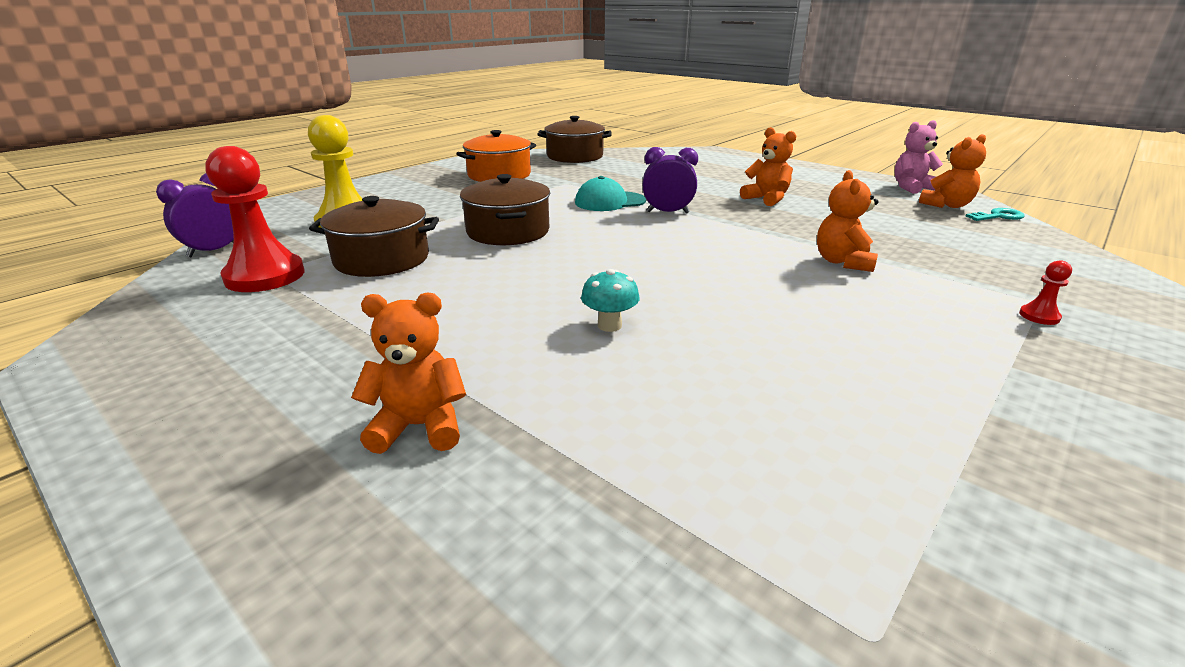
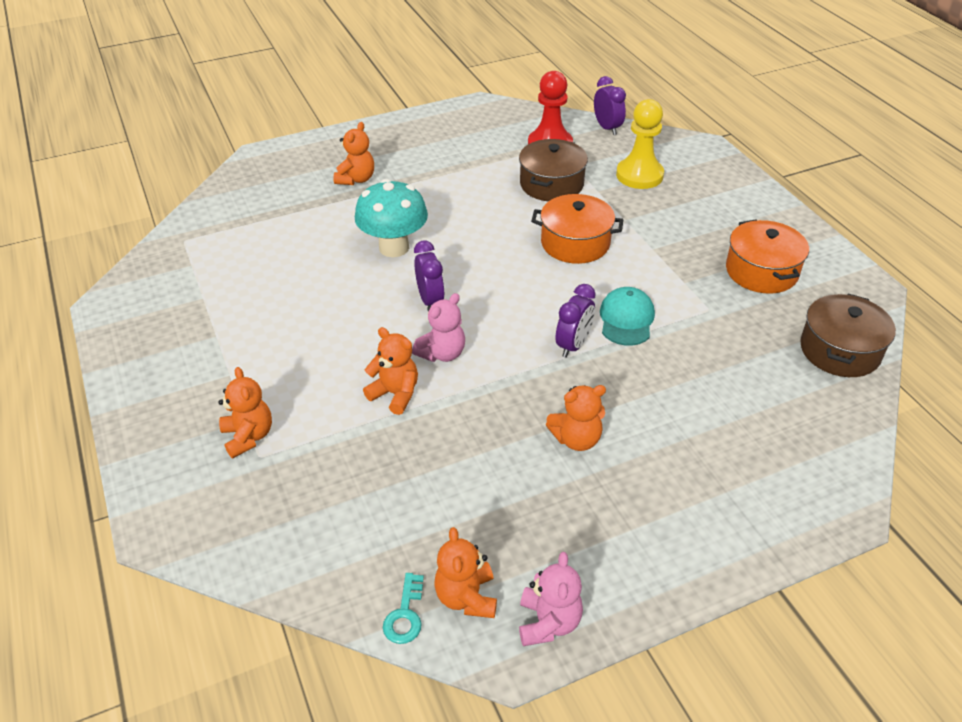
camera: 115 degrees right, 15 degrees up
brown pot [460,174,550,245] -> orange pot [531,194,623,264]
turquoise mushroom [581,269,640,332] -> turquoise mushroom [355,179,428,257], size x2.06
red pawn [1019,260,1072,325] -> orange teddy bear [219,367,272,458]
none -> pink teddy bear [412,293,465,362]
none -> purple clock [414,241,445,306]

